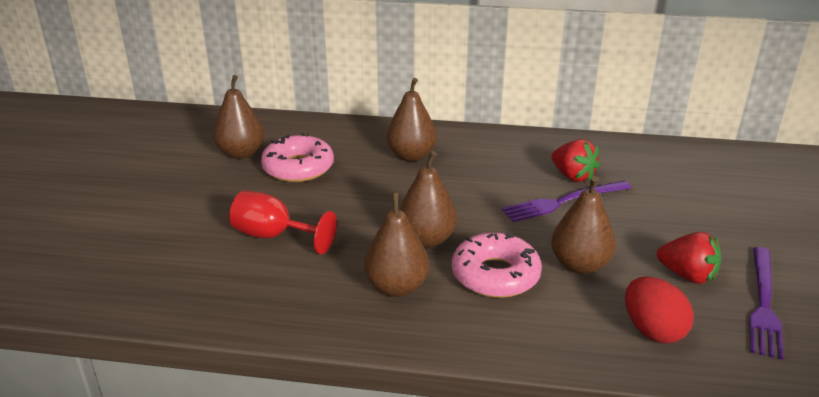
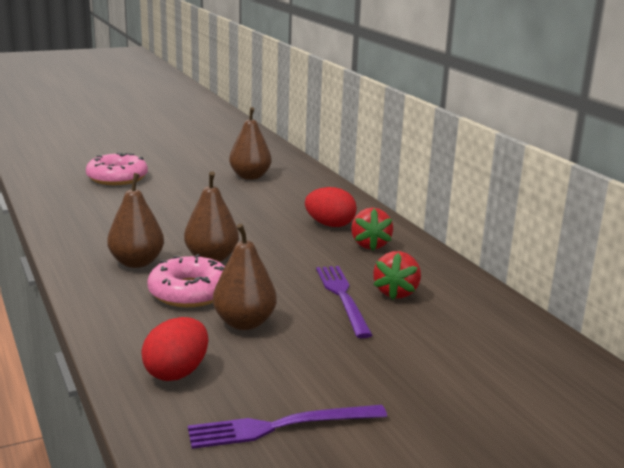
camera: 55 degrees right, 10 degrees down
red goblet [229,191,337,254] -> none
pink donut [261,133,334,182] -> pink donut moved to [86,152,148,185]
brown pear [386,78,437,161] -> red egg [305,187,357,227]
purple fork [502,181,632,222] -> purple fork turned 45 degrees clockwise [316,266,372,338]
red strawberry [657,232,721,284] -> red strawberry moved to [351,208,393,251]

